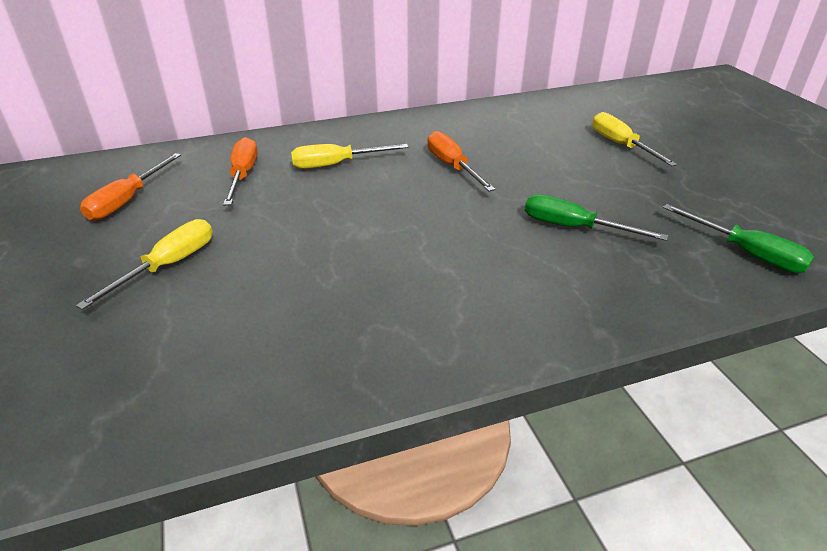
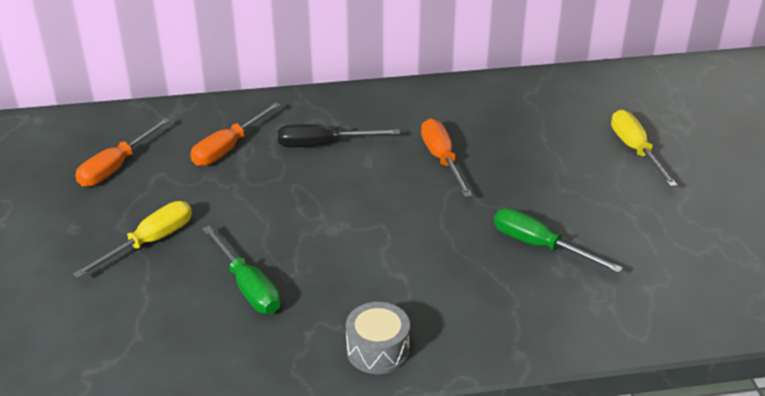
camera: 10 degrees right, 0 degrees up
orange screwdriver [223,137,258,205] -> orange screwdriver turned 150 degrees counterclockwise [191,102,280,166]
yellow screwdriver [291,144,409,169] -> black screwdriver [278,124,400,147]
green screwdriver [663,204,814,273] -> green screwdriver moved to [202,226,281,314]
none -> grey drum [346,302,410,374]

